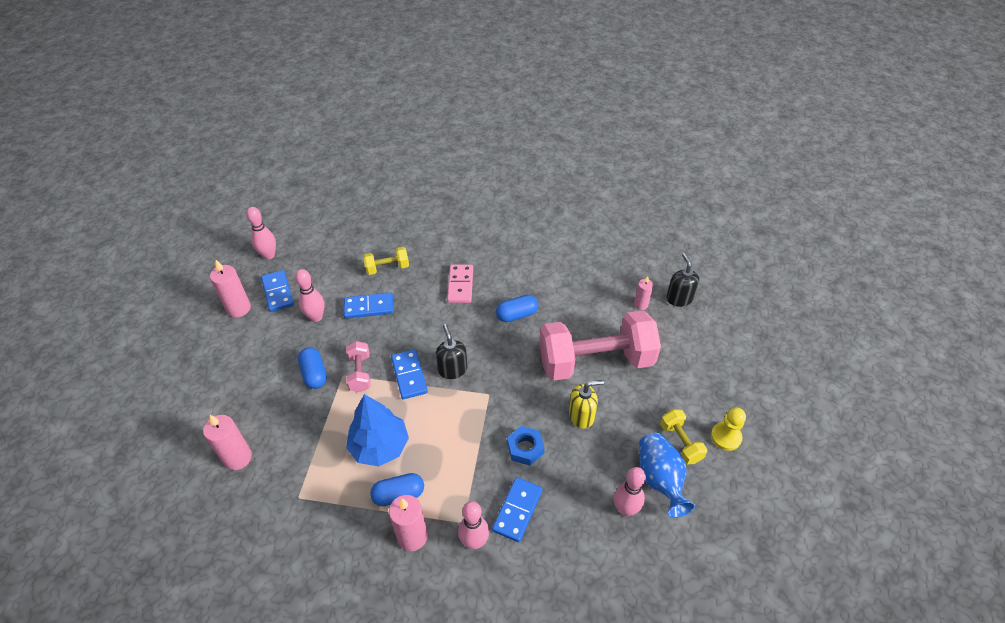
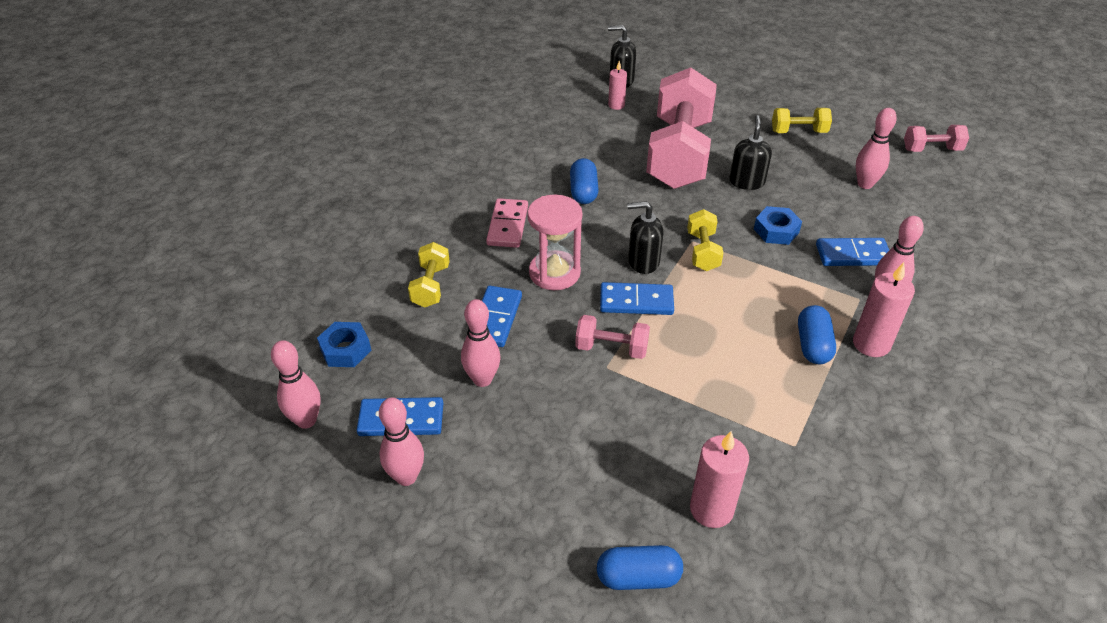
camera: 70 degrees left, 5 degrees down
pink candle [210,260,251,317] -> pink bowling pin [379,397,424,486]
blue capsule [298,347,327,389] -> blue capsule moved to [597,545,683,590]
blue tree [346,394,409,466] -> none
pink domino [447,265,473,303] -> pink domino turned 75 degrees clockwise [486,198,528,248]
blue domino [492,477,542,542] -> blue domino turned 45 degrees counterclockwise [816,238,889,266]
yellow soap dispenser [569,380,604,429] -> black soap dispenser [729,115,772,190]
blue vase [639,433,695,518] -> none
yellow pawn [711,407,746,451] -> none
none -> blue nut [317,322,371,367]
none -> pink hourglass [527,195,582,290]
none -> yellow dumbbell [687,209,723,271]
none -> pink dumbbell [904,125,969,152]

